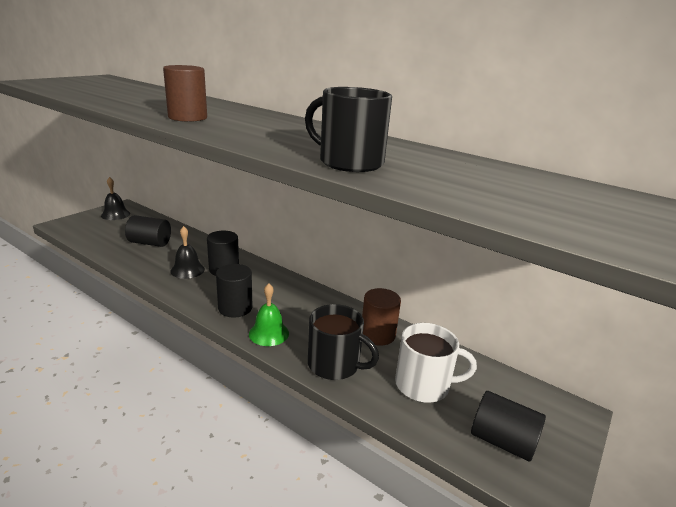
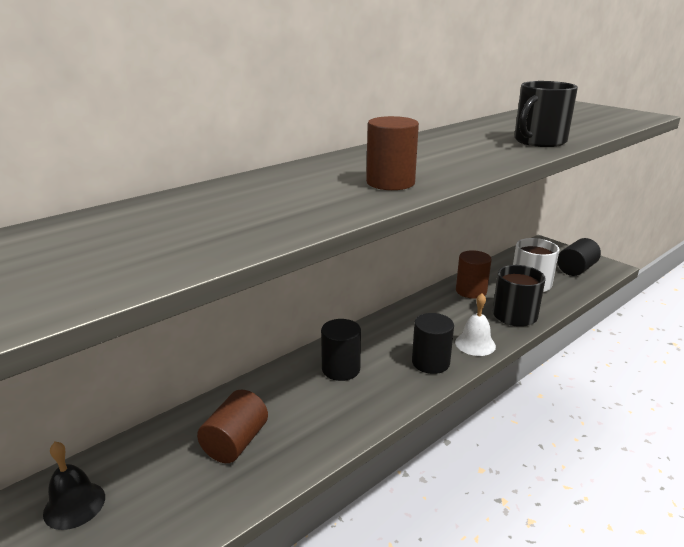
camera: 75 degrees left, 0 degrees up
black cylinder [125,215,171,247] -> brown cylinder [197,389,268,463]
black bell [170,226,205,279] -> none
green bell [249,283,289,346] -> white bell [455,293,496,356]

